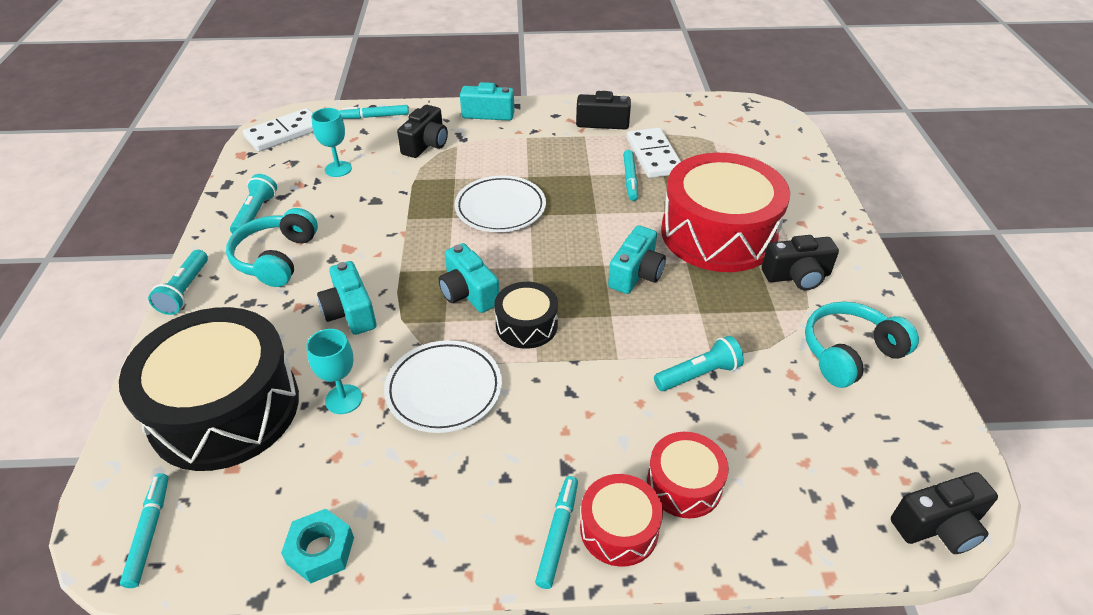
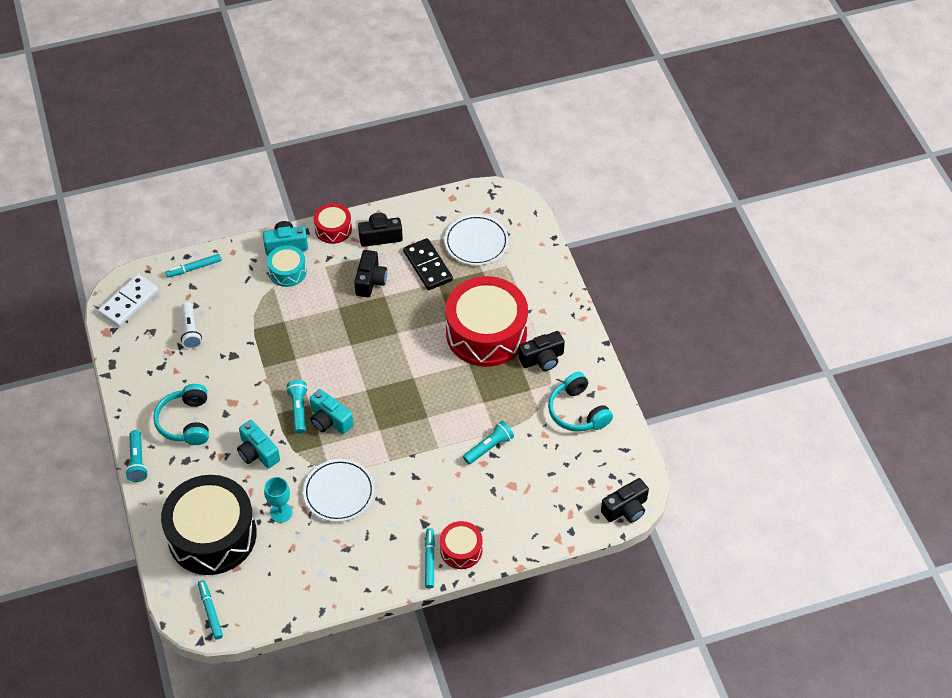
camera: 15 degrees left, 10 degrees up
turquoise flashlight [230,174,277,234] -> turquoise flashlight moved to [286,380,308,434]
turquoise nut [281,509,354,583] -> none
turquoise goblet [311,108,352,177] -> white flashlight [181,302,202,349]
black camera [397,105,448,158] -> black camera moved to [354,250,387,297]
white plate [455,175,546,232] -> white plate moved to [444,215,509,265]
black drum [494,282,558,349] -> none
turquoise camera [608,225,666,294] -> none
turquoise marker [623,150,638,201] -> none
white domino [627,128,681,178] -> black domino [403,238,453,290]
red drum [647,432,729,518] -> red drum moved to [314,203,352,244]
turquoise headphones [805,301,919,388] -> turquoise headphones turned 75 degrees counterclockwise [548,372,613,432]
none -> turquoise drum [267,245,307,287]

